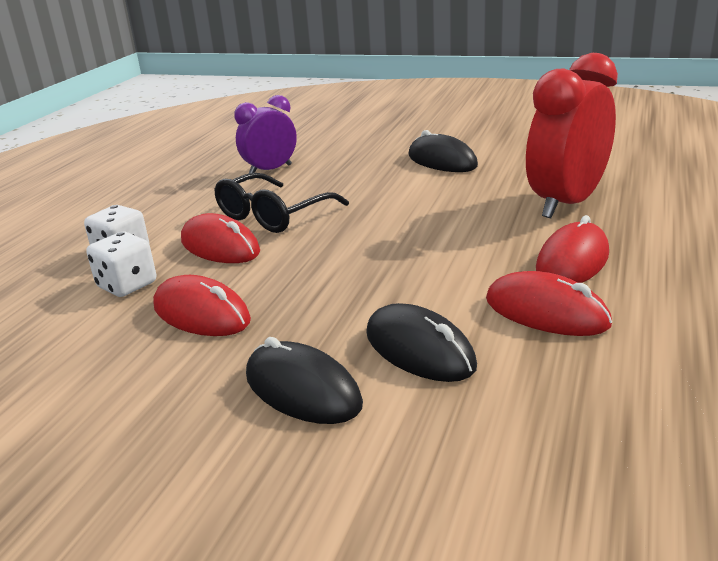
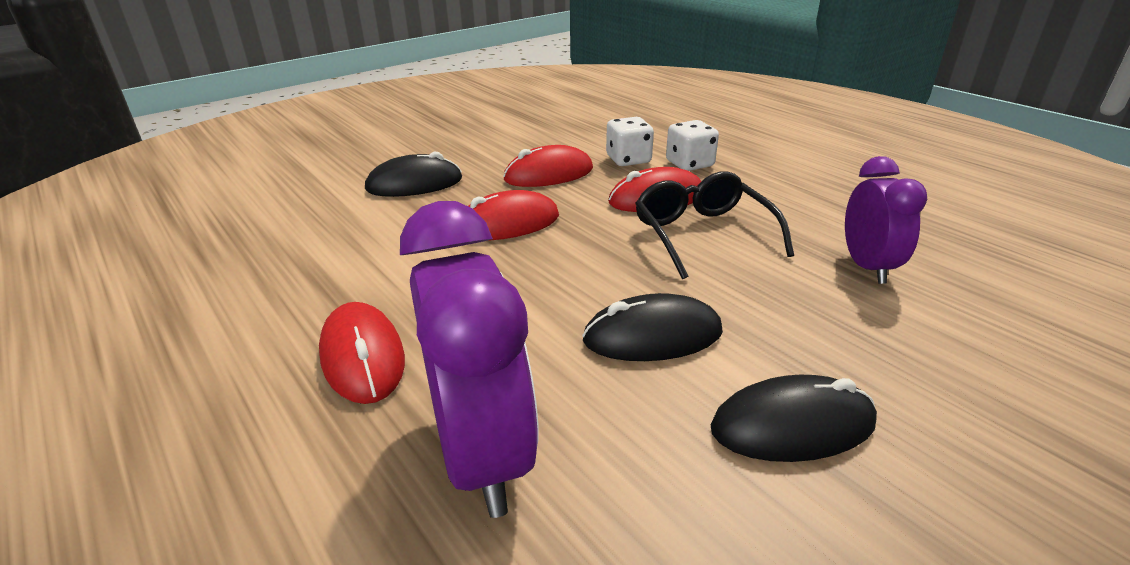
camera: 120 degrees right, 5 degrees up
black mouse [366,303,477,382] -> black mouse moved to [582,293,723,361]
red mouse [486,271,612,336] -> red mouse moved to [468,190,559,241]
red clock [526,53,618,218] -> purple clock [400,201,539,518]

